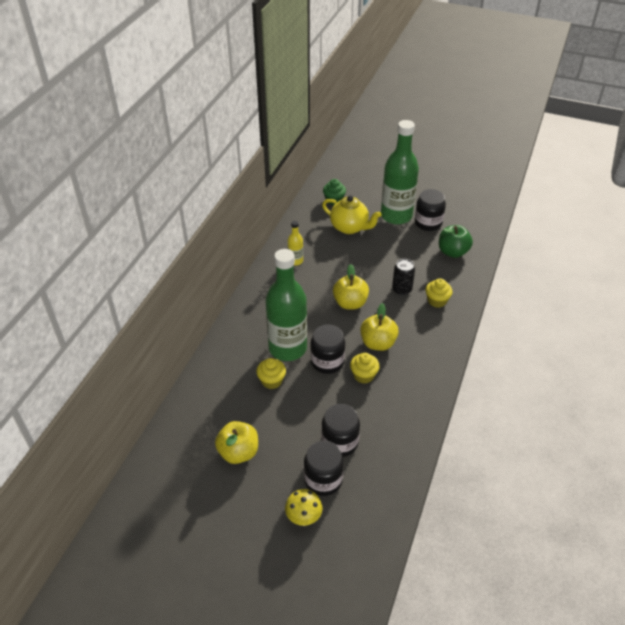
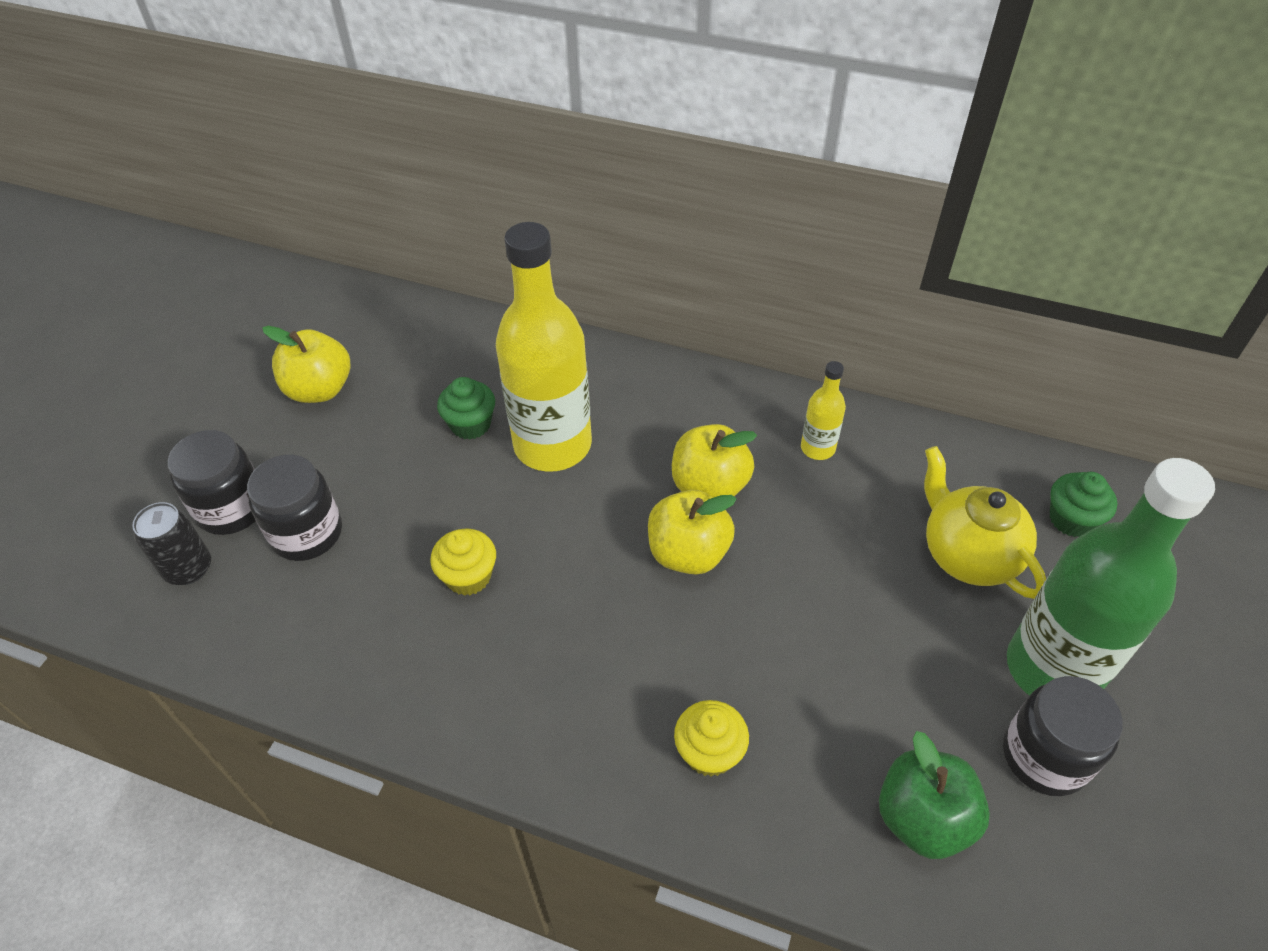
camera: 90 degrees right, 5 degrees up
yellow cupcake [256,358,286,389] -> green cupcake [437,377,495,440]
green bottle [266,249,307,361] -> yellow bottle [496,222,592,472]
yellow mushroom [285,489,322,526] -> none
black jar [310,325,345,374] -> none
yellow teapot [322,196,382,234] -> yellow teapot turned 120 degrees clockwise [924,446,1046,599]
yellow apple [360,303,399,351] -> yellow apple moved to [672,424,757,498]
black can [392,259,415,295] -> black can moved to [132,502,211,585]

